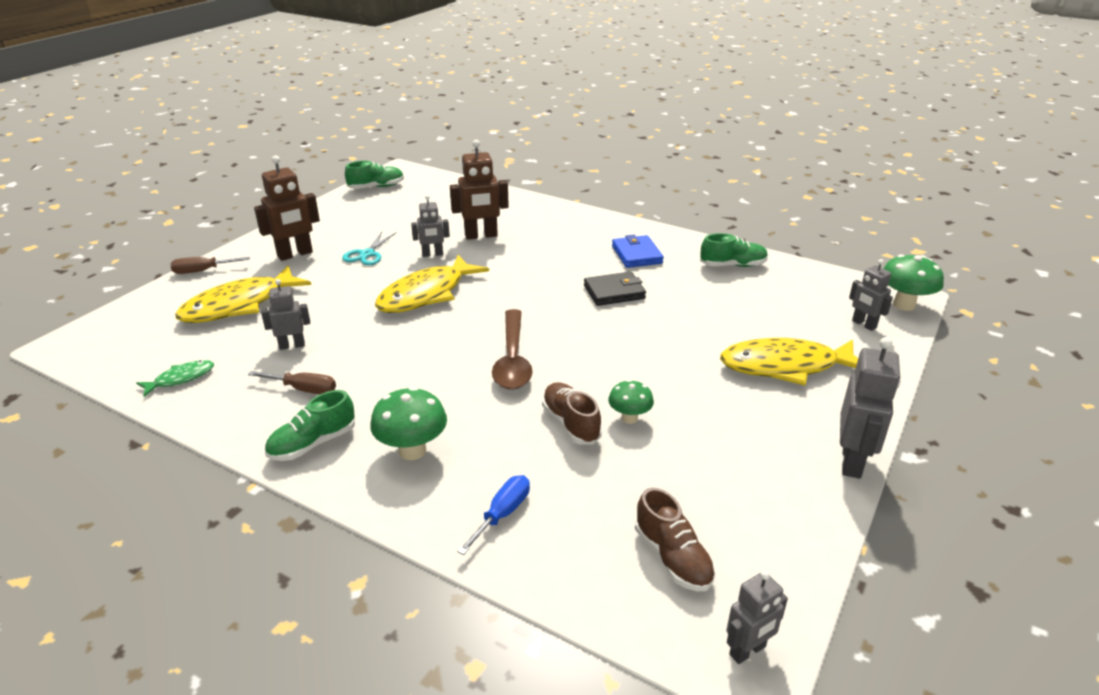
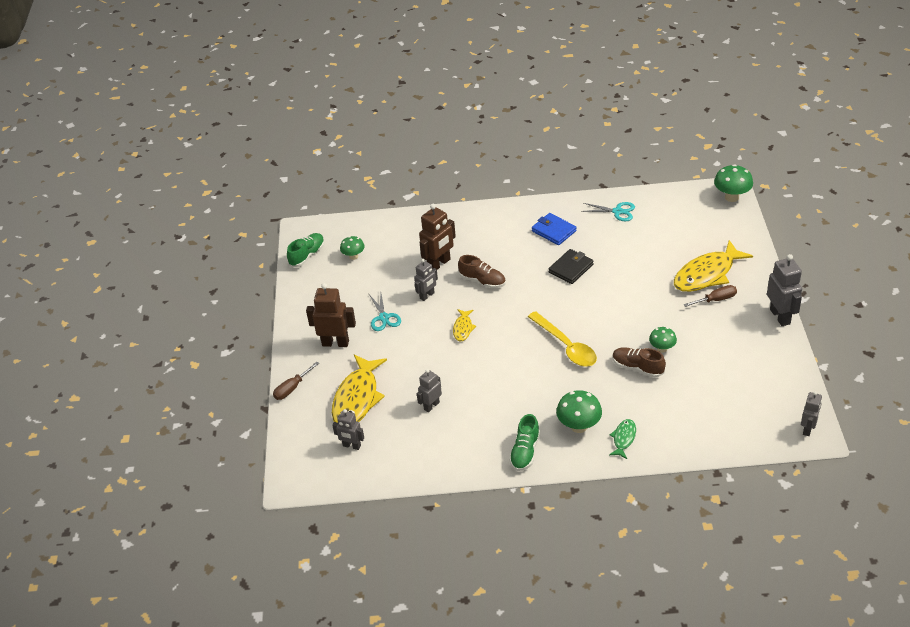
camera: 30 degrees left, 10 degrees up
green fish [136,360,214,397] -> green fish moved to [609,419,636,459]
brown screwdriver [248,371,336,394] -> brown screwdriver moved to [684,285,737,307]
brown robot [254,155,320,261] -> brown robot turned 105 degrees counterclockwise [306,283,356,347]
yellow fish [375,255,489,313] -> yellow fish [453,309,476,342], size x0.49
blue screwdriver [457,475,530,555] -> none
brown spoon [492,309,532,390] -> yellow spoon [528,311,597,367]
brown shoe [635,487,716,591] -> brown shoe moved to [458,255,506,288]
green shoe [700,233,768,267] -> turquoise scissors [581,202,635,221]
grey robot [849,259,893,331] -> grey robot moved to [332,409,364,450]
none -> green mushroom [340,236,365,260]

